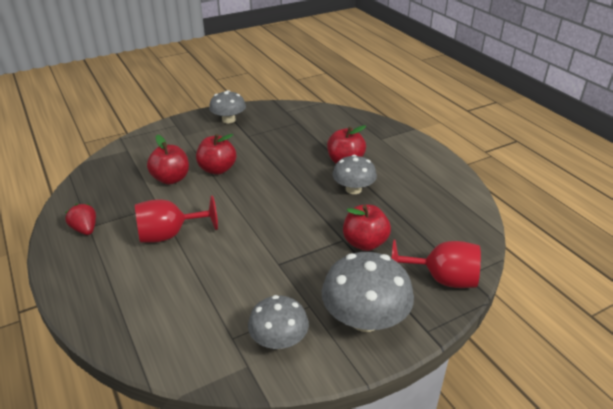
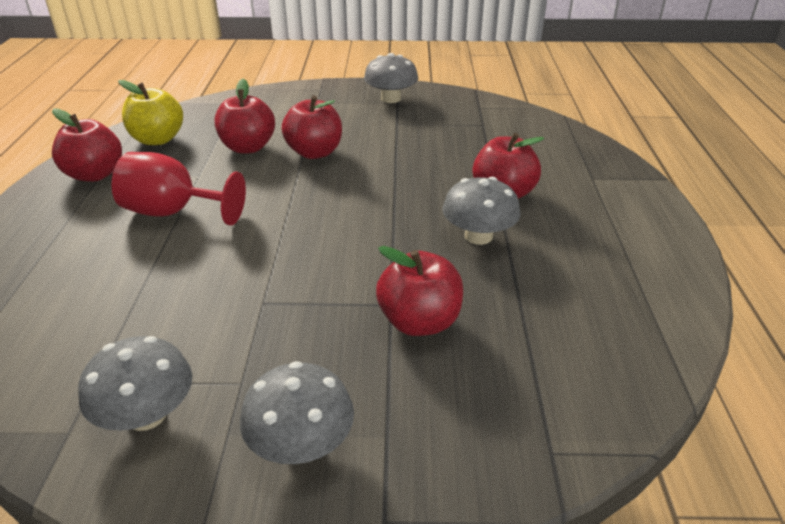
camera: 30 degrees right, 0 degrees up
red strawberry [65,203,96,235] -> red apple [52,109,122,182]
grey mushroom [322,252,414,332] -> grey mushroom [240,361,354,464], size x0.65
red goblet [392,239,481,288] -> none
none -> yellow apple [118,80,183,145]

